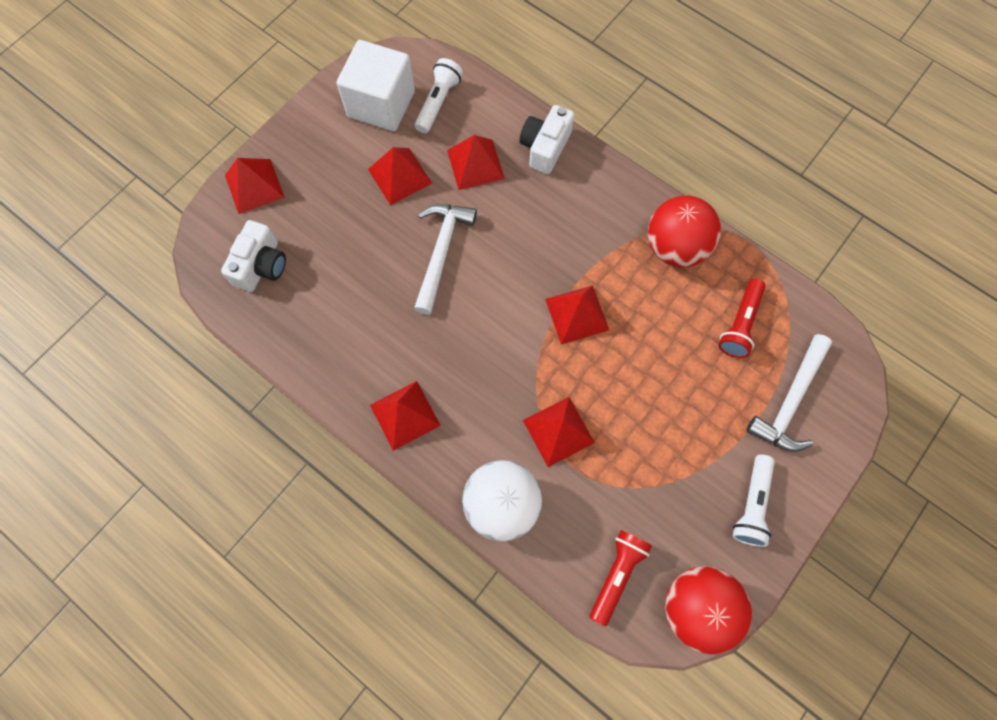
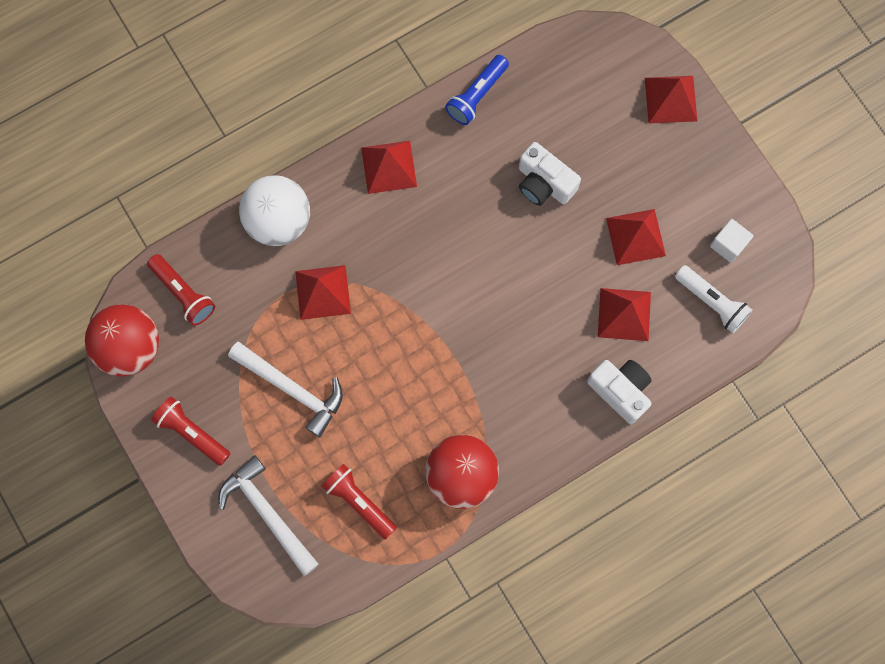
camera: 110 degrees right, 5 degrees up
white camera [221,220,286,292] -> white camera moved to [519,142,581,206]
white cube [337,40,415,131] -> white cube [710,219,754,263], size x0.48
white hammer [414,204,477,315] -> white hammer moved to [228,342,343,438]
red pyramid [545,285,609,344] -> none
white flashlight [733,454,775,547] -> red flashlight [151,397,230,466]
none -> blue flashlight [445,55,509,125]

